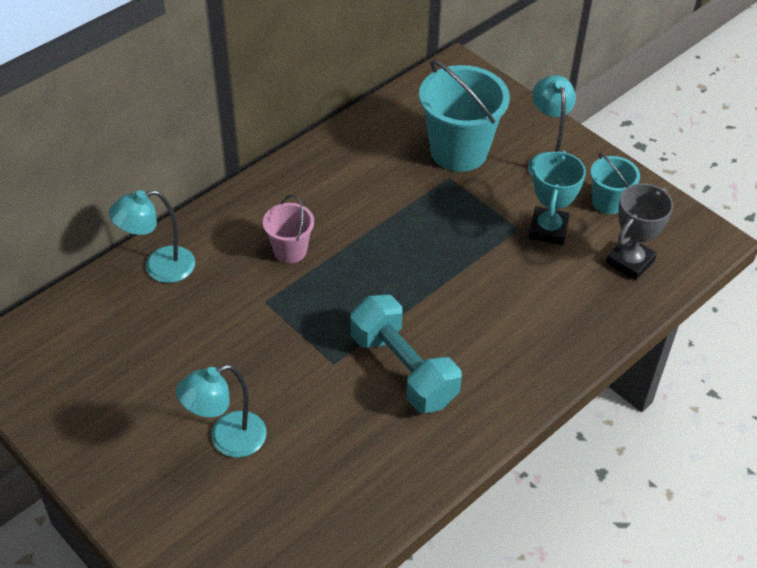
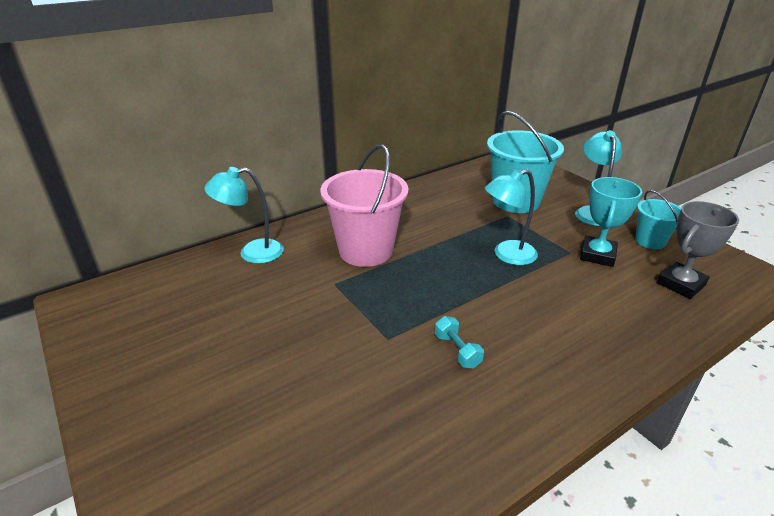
camera: 10 degrees right, 15 degrees down
turquoise lamp [176,365,267,458] -> turquoise lamp moved to [485,169,538,265]
pink bucket [263,195,314,263] -> pink bucket [321,144,409,267], size x1.86
turquoise dumbbell [350,295,462,413] -> turquoise dumbbell [435,316,484,368], size x0.44

